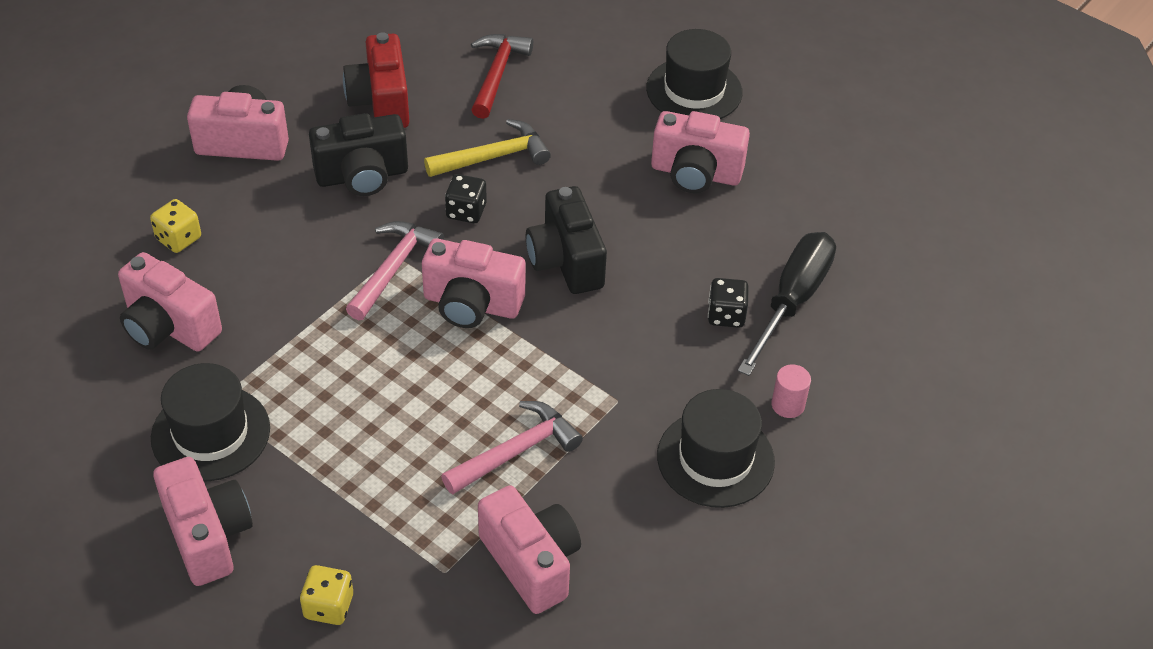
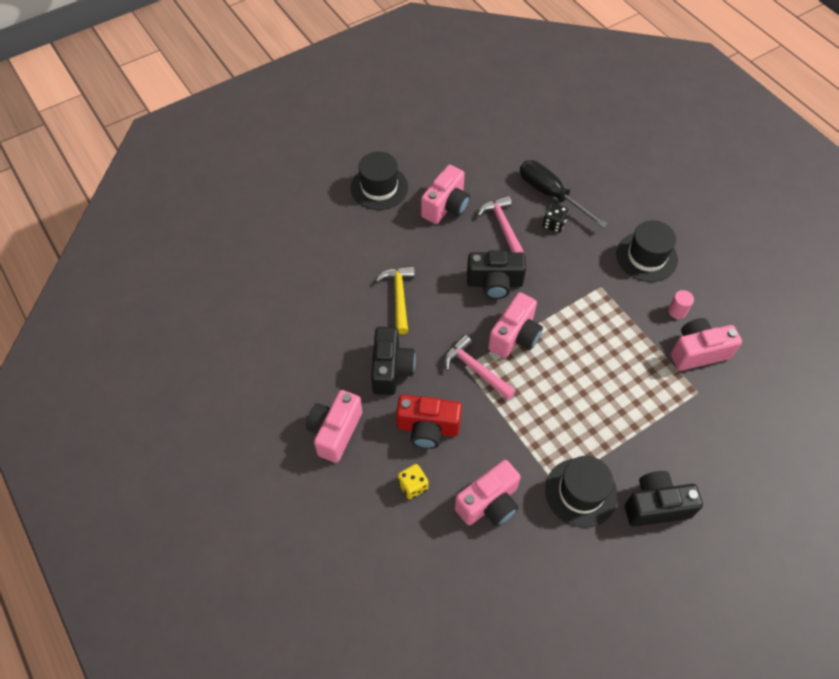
camera: 70 degrees left, 10 degrees up
pink camera [153,457,253,586] -> black camera [625,471,703,527]
yellow dice [300,565,353,625] -> none
red camera [343,32,409,128] -> red camera moved to [396,395,462,449]
pink hammer [441,401,583,494] -> pink hammer moved to [477,196,524,253]
black dice [445,174,487,223] -> none
red hammer [471,34,533,119] -> none
pink cylinder [771,364,811,418] -> pink cylinder moved to [668,290,694,319]

